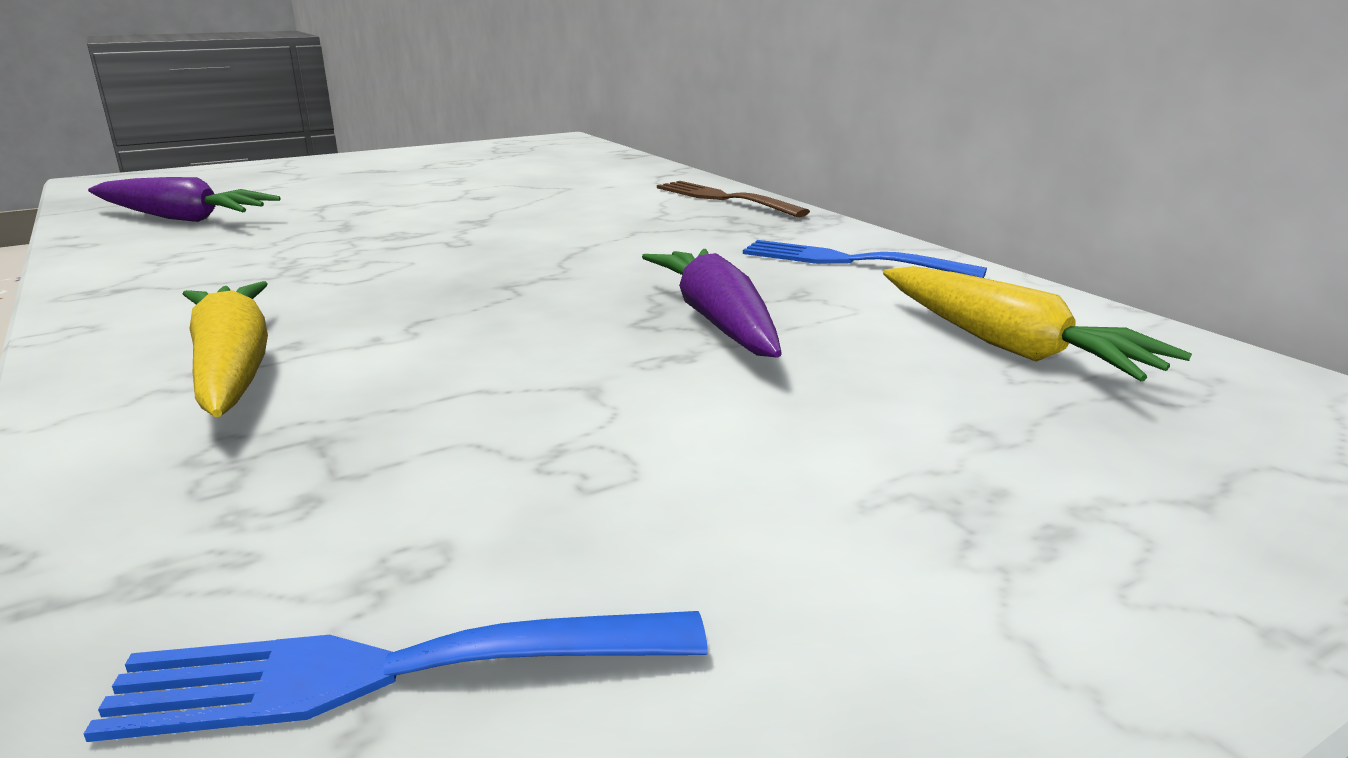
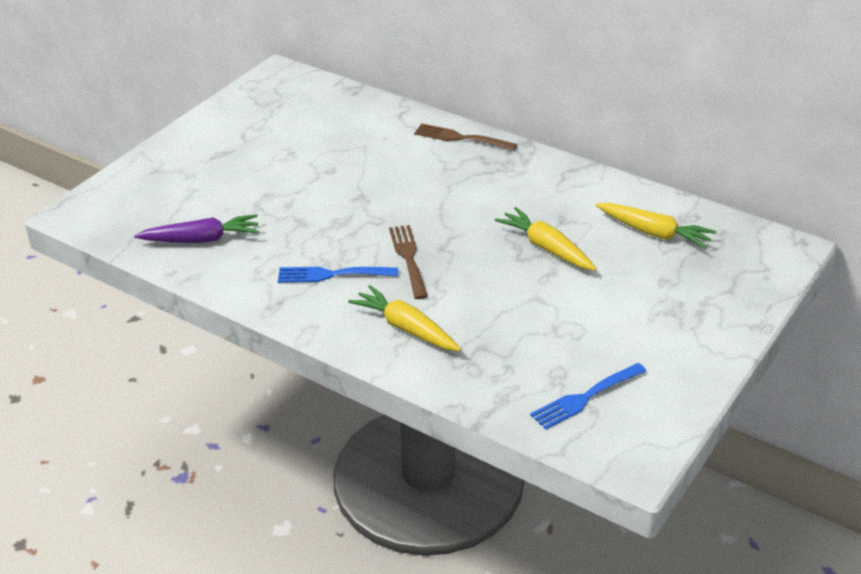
camera: 25 degrees left, 15 degrees up
purple carrot [642,249,782,357] -> yellow carrot [495,207,597,271]
blue fork [743,240,987,278] -> blue fork moved to [278,267,398,283]
none -> brown fork [389,225,428,299]

